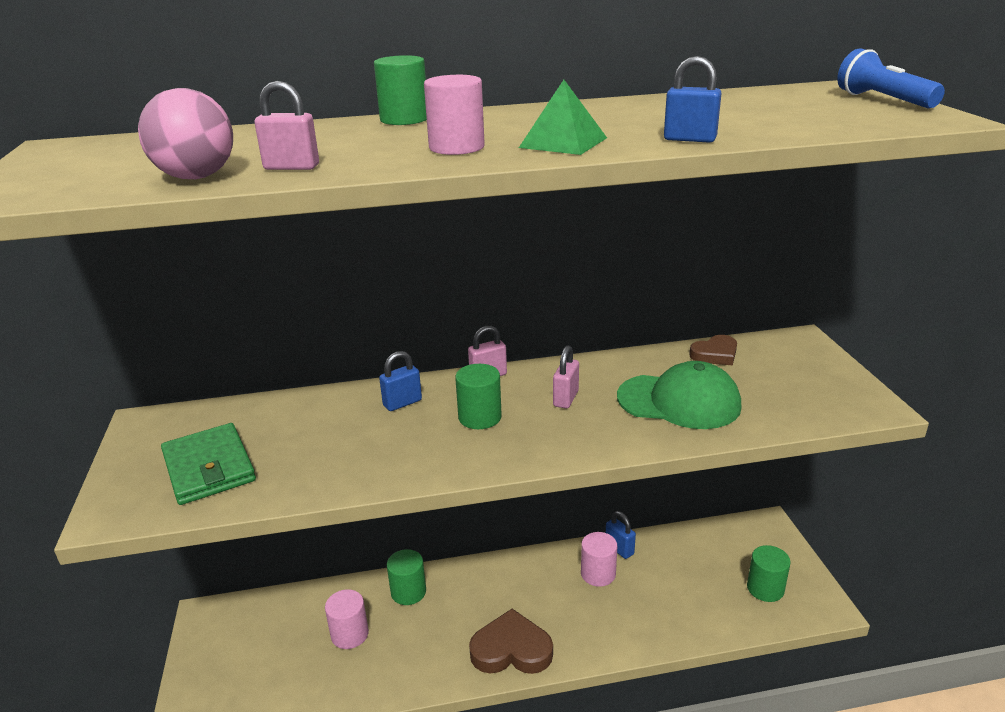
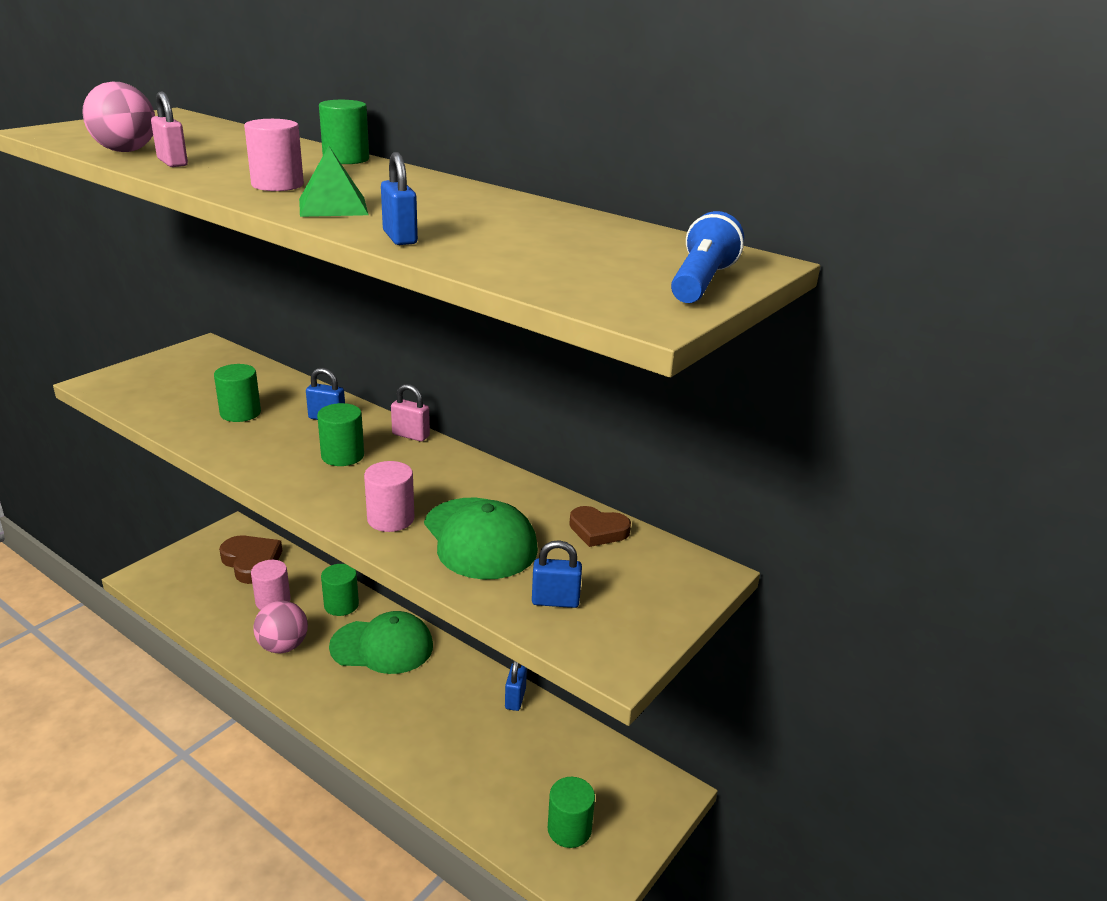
camera: 45 degrees right, 0 degrees up
green wallet [161,423,256,505] -> none
brown heart [469,609,553,674] -> brown heart moved to [219,536,282,584]
pink padlock [553,345,579,409] -> none
pink cylinder [581,532,617,587] -> pink cylinder moved to [364,461,414,532]
none -> green cylinder [214,364,261,422]
none -> pink ball [253,600,308,653]
none -> green cap [329,611,433,674]
none -> blue padlock [532,540,582,608]

